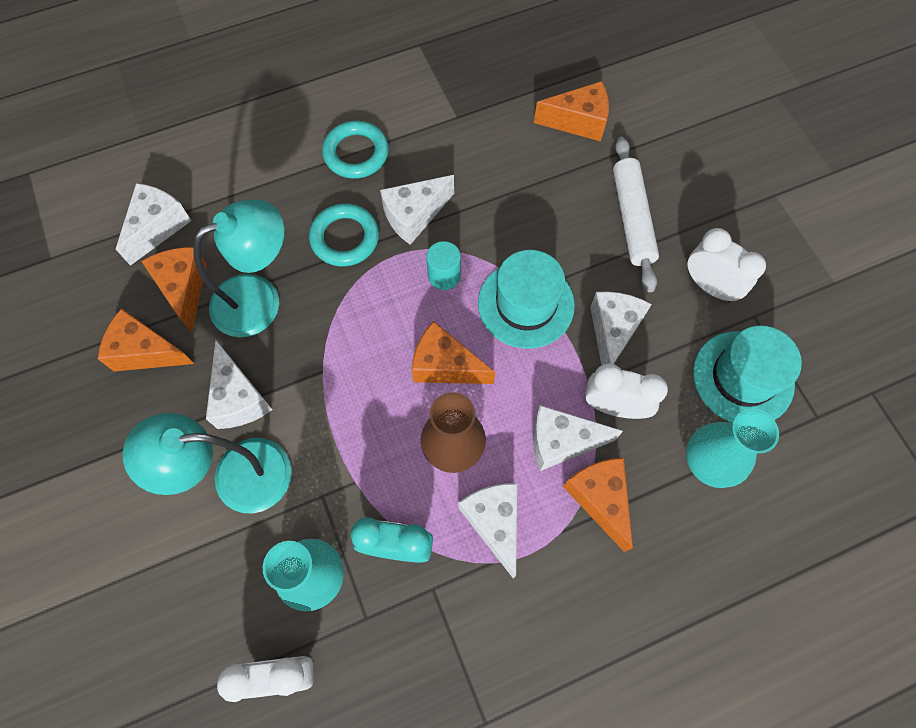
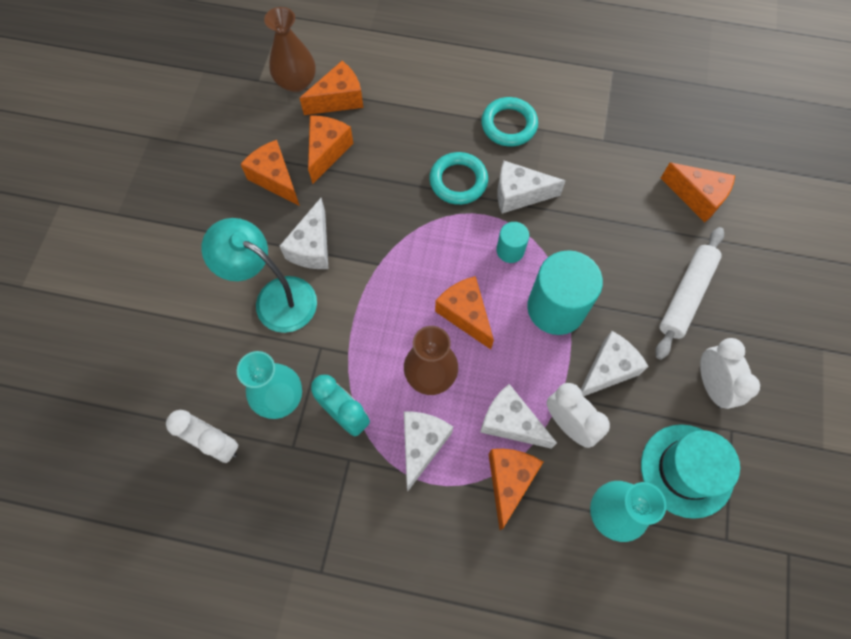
camera: 35 degrees right, 0 degrees up
white cheese [116,183,191,266] -> orange cheese [299,61,363,115]
turquoise lamp [193,200,284,337] -> none
turquoise hat [478,250,575,349] -> turquoise cylinder [527,250,603,335]
none -> brown vase [264,7,316,92]

